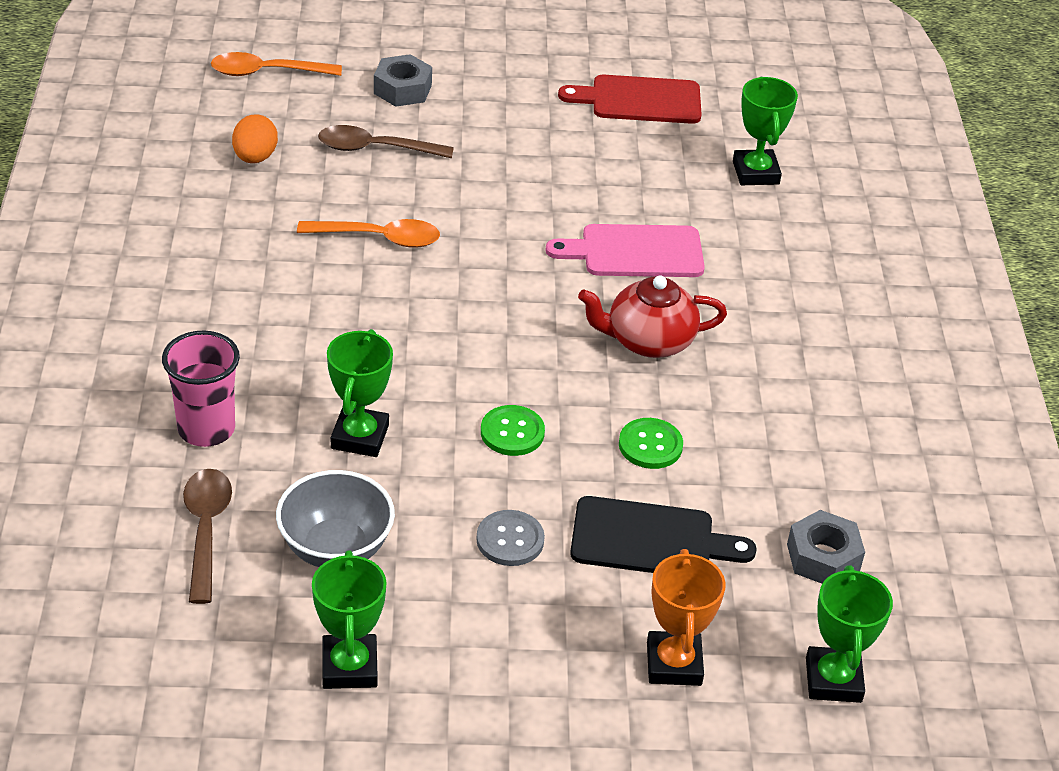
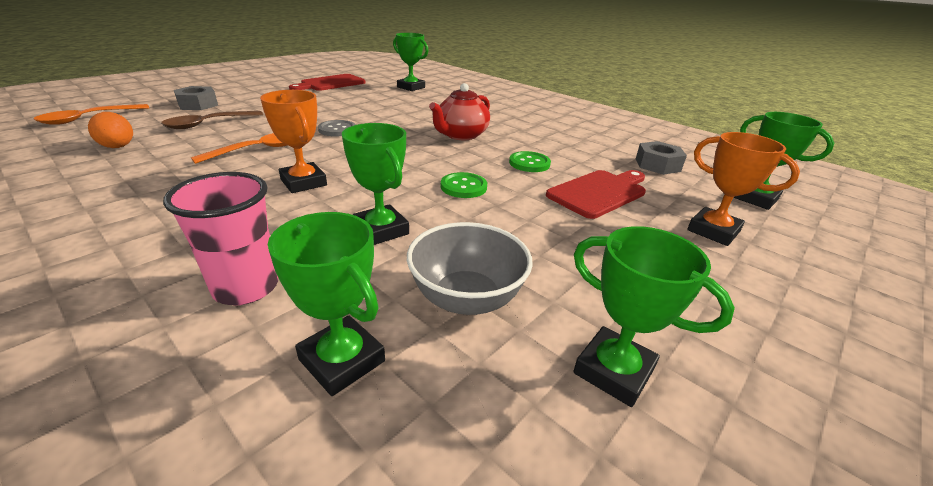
camera: 45 degrees left, 10 degrees down
brown spoon [183,469,232,604] -> green trophy [268,212,385,396]
grey button [476,510,545,566] -> grey button moved to [318,120,356,137]
pink cutting board [545,224,705,277] -> none
black cutting board [570,496,757,573] -> red cutting board [546,170,646,219]
none -> orange trophy [260,90,327,193]

